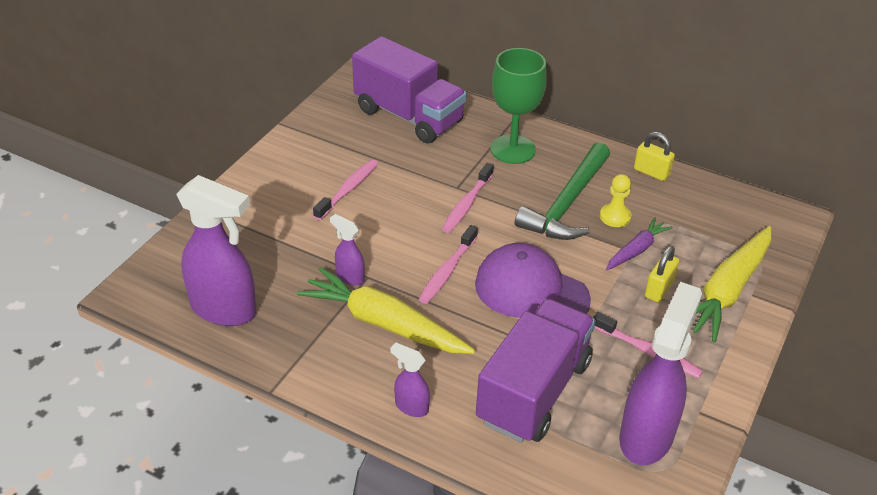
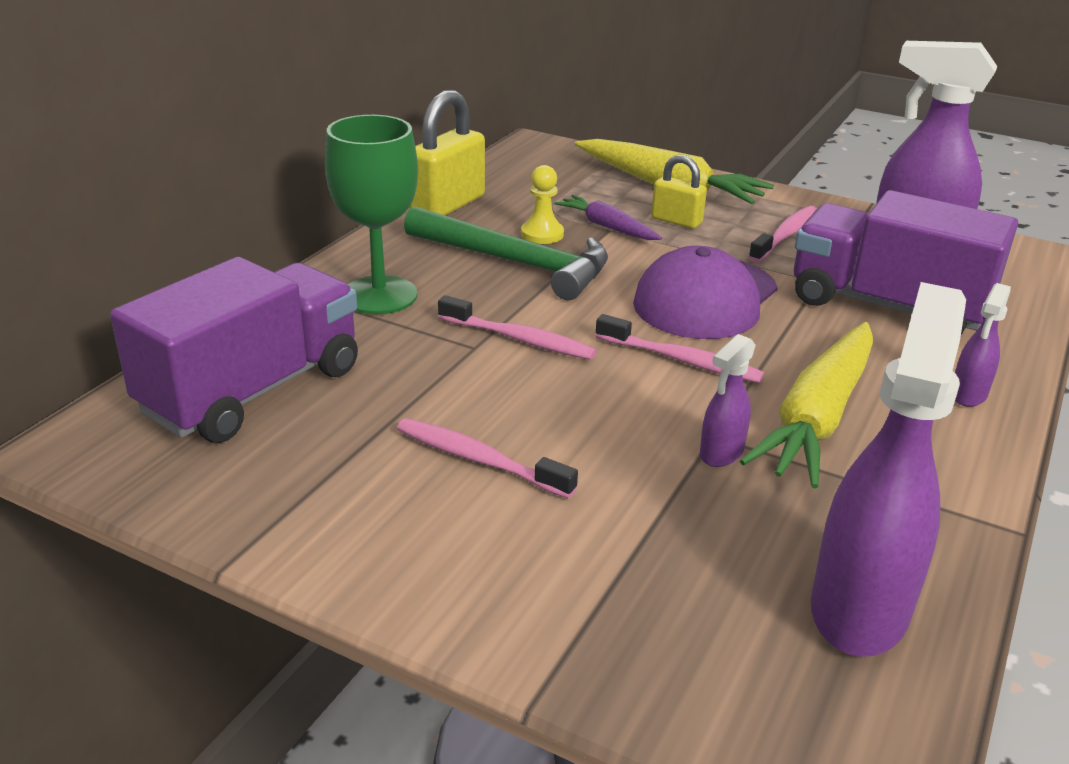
camera: 90 degrees left, 10 degrees down
yellow padlock [634,132,675,181] -> yellow padlock [409,90,485,216], size x1.70

